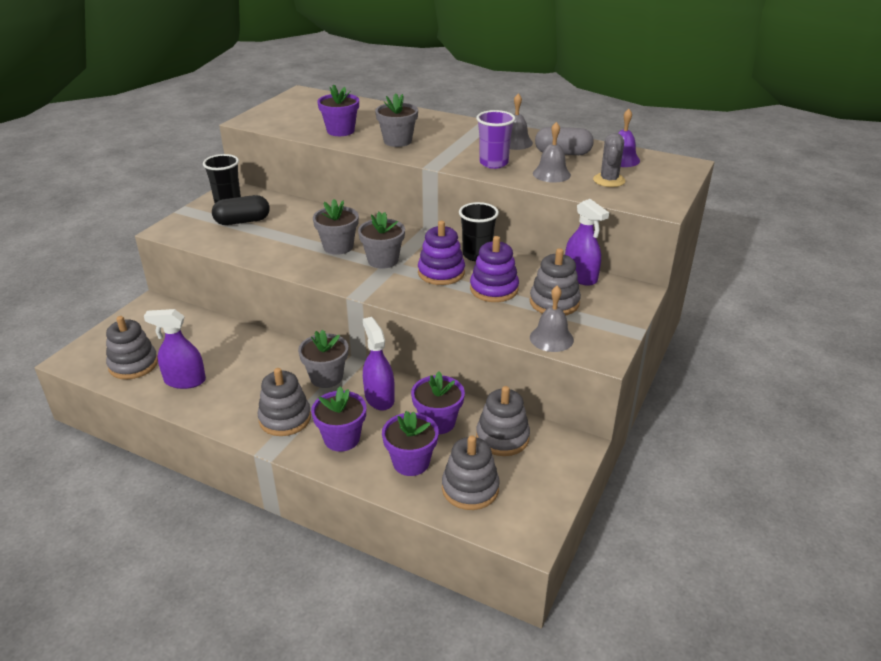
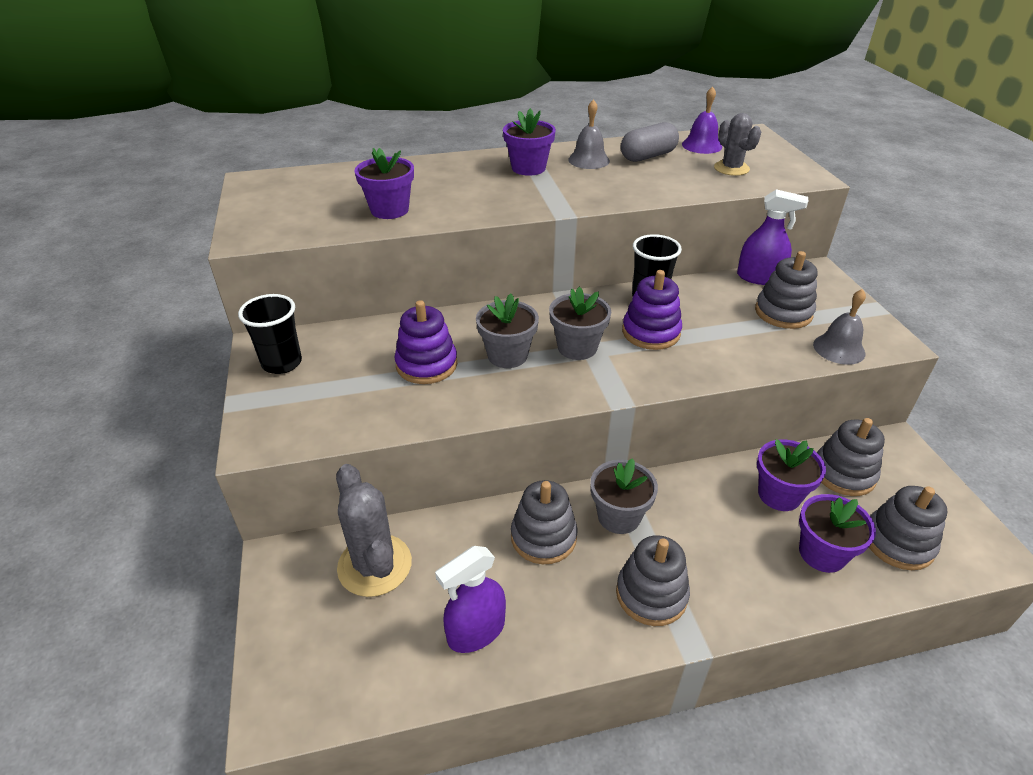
camera: 40 degrees left, 5 degrees up
grey stacking toy [106,316,158,380] -> grey stacking toy moved to [511,480,578,564]
black capsule [212,195,270,225] -> none
purple flower pot [311,386,366,452] -> purple flower pot moved to [503,108,556,176]
purple spray bottle [363,317,395,410] -> none
grey flower pot [375,93,418,147] -> none
purple stacking toy [470,236,519,302] -> purple stacking toy moved to [394,300,457,384]
purple cup [476,110,515,169] -> none
grey bell [533,122,571,183] -> none
none -> grey cactus [336,464,412,597]

